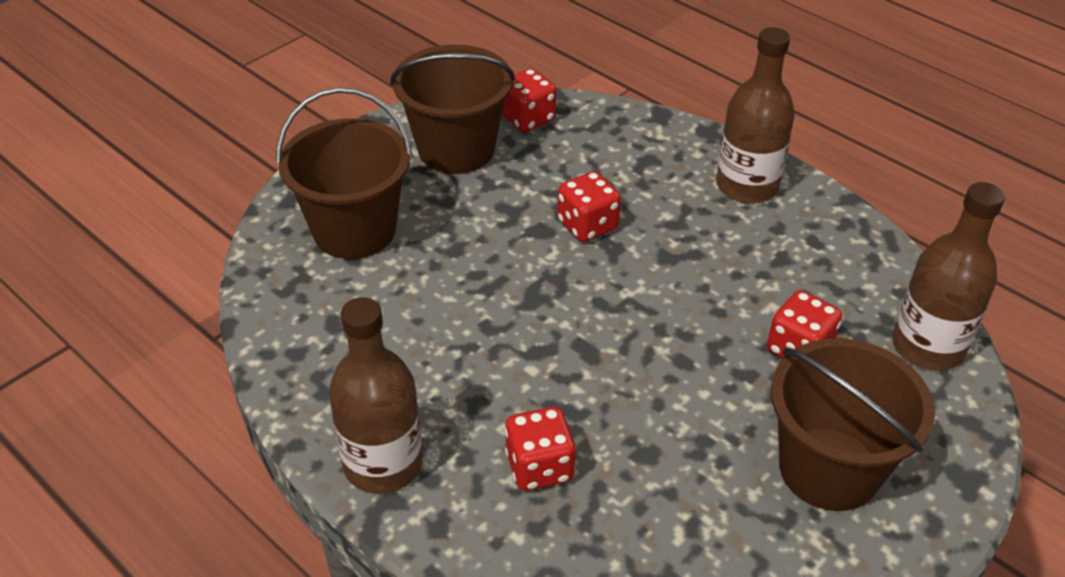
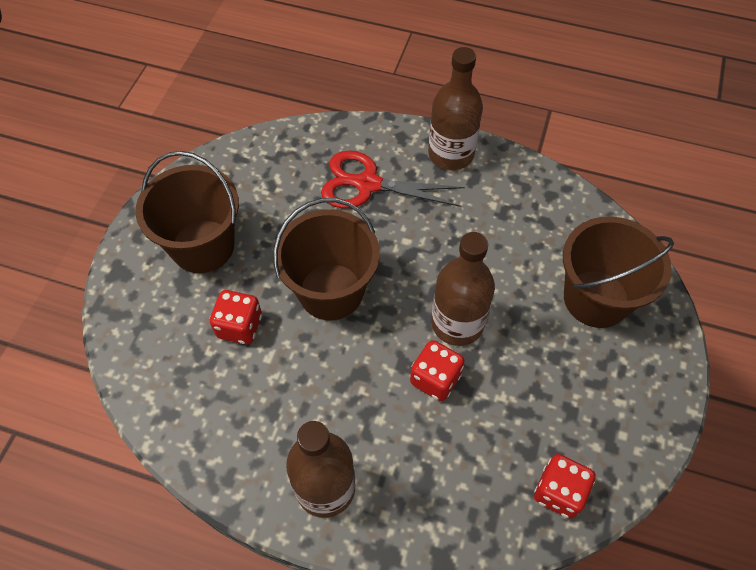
camera: 155 degrees right, 15 degrees up
brown bucket [390,45,515,174] -> brown bucket moved to [273,198,380,320]
red dice [505,407,576,491] -> red scissors [321,151,465,208]
brown bottle [892,182,1005,371] -> brown bottle moved to [431,232,495,346]

